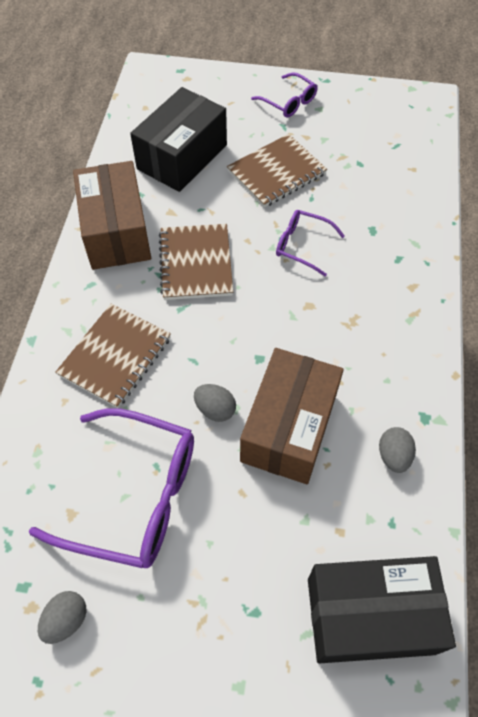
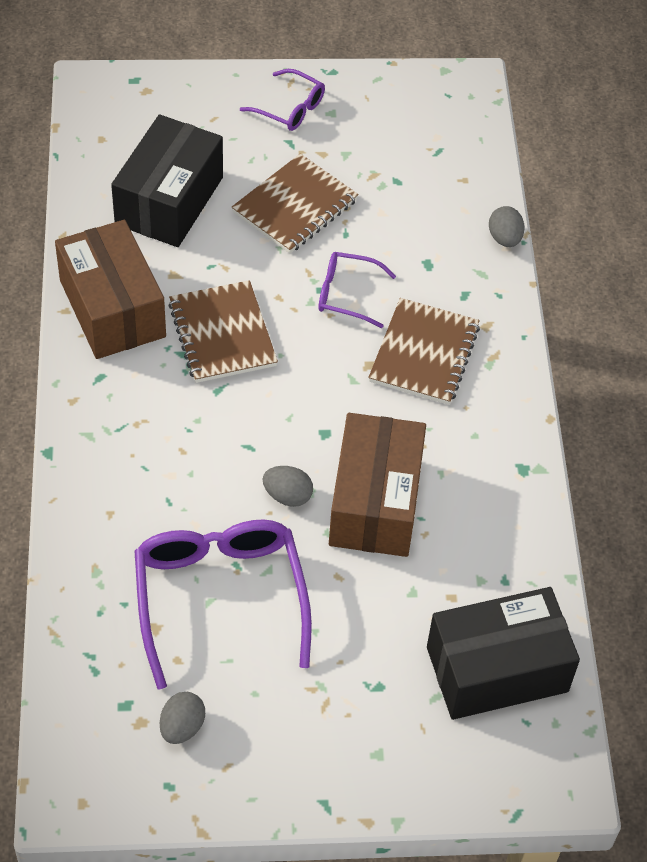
camera: 15 degrees left, 5 degrees down
purple glasses [29,408,194,568] -> purple glasses turned 105 degrees counterclockwise [134,520,312,689]
brown notebook [55,303,171,408] -> brown notebook moved to [369,298,480,405]
grey egg [379,427,416,473] -> grey egg moved to [489,206,525,247]

